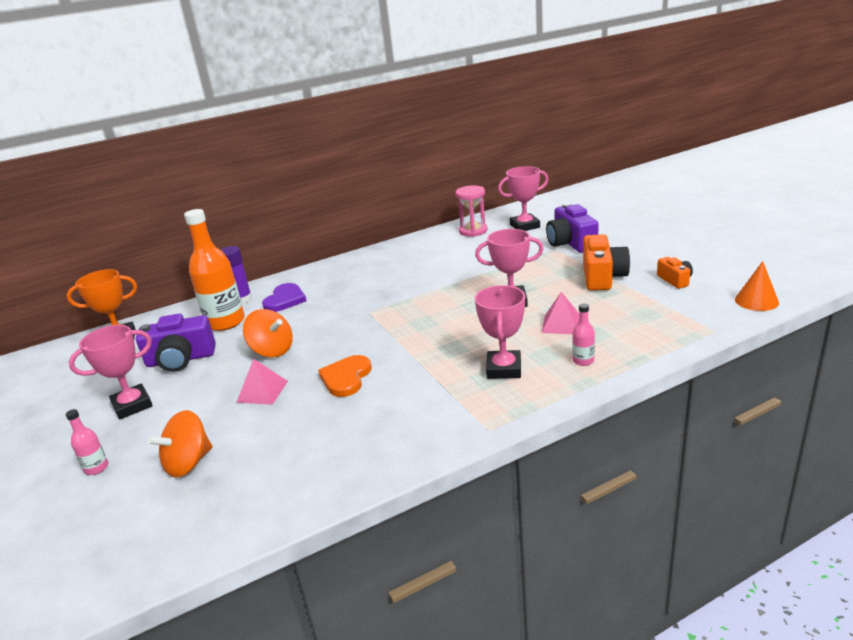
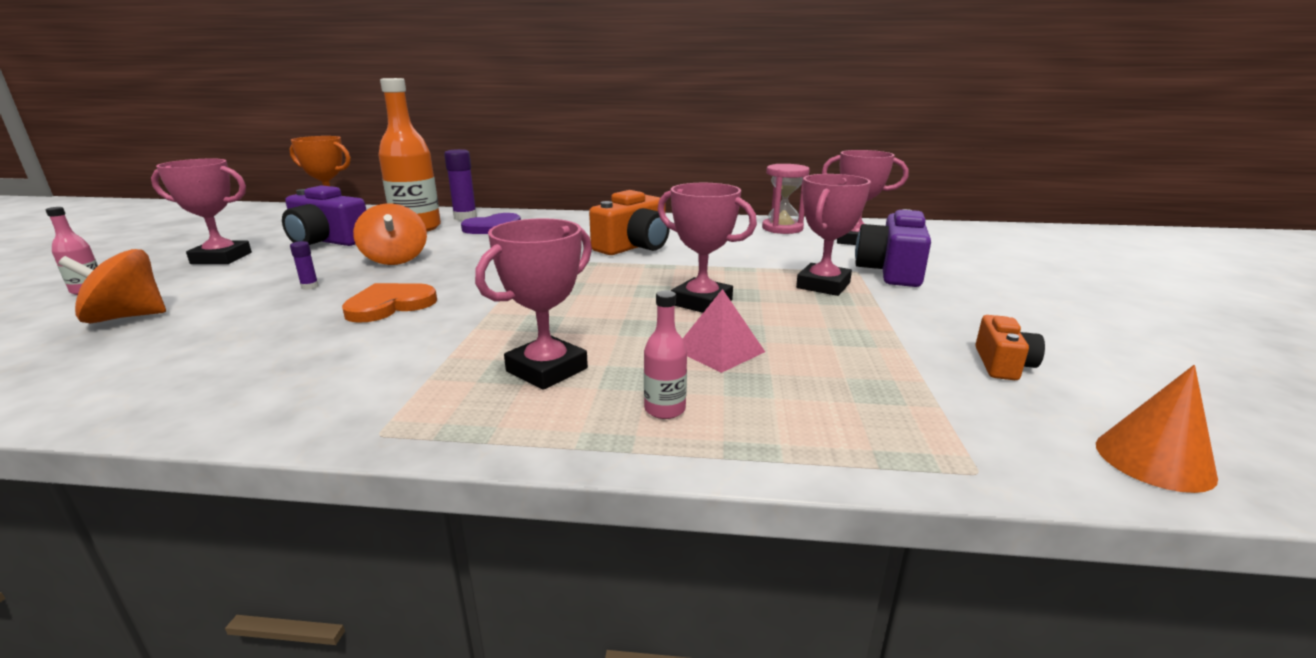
camera: 30 degrees right, 5 degrees down
pink pyramid [236,359,288,405] -> purple glue stick [290,241,319,290]
orange camera [583,234,630,291] -> orange camera moved to [589,190,670,255]
none -> pink trophy [796,174,871,296]

